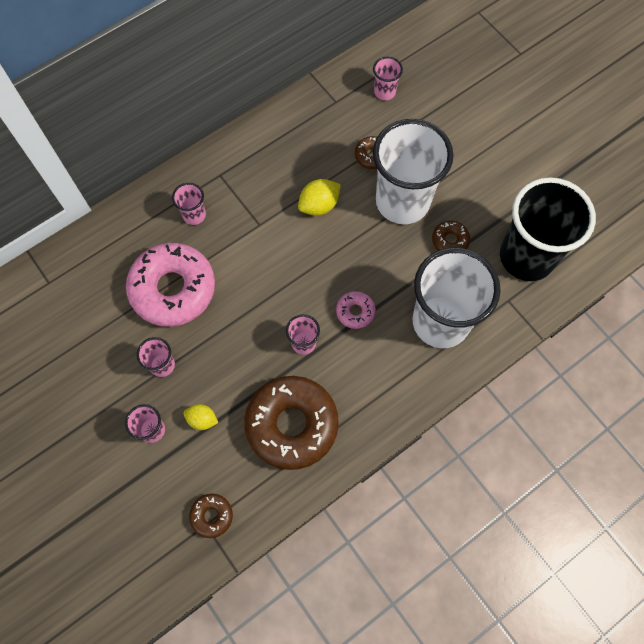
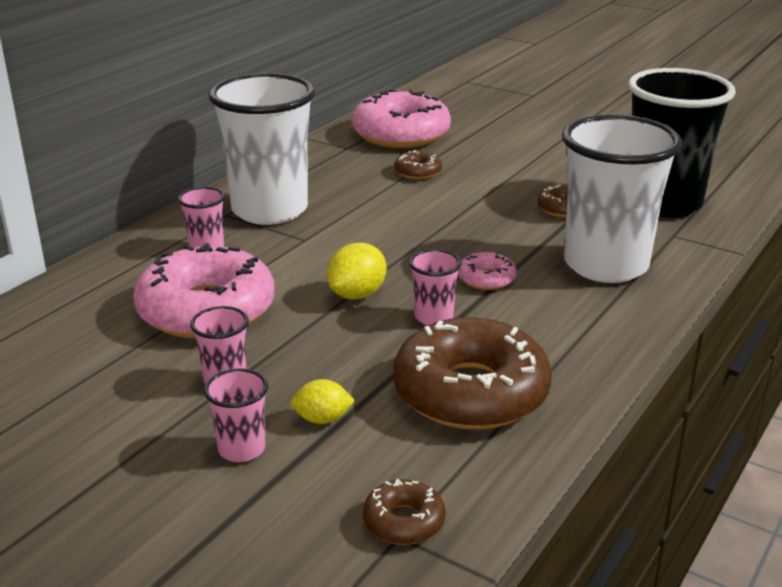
camera: 20 degrees left, 40 degrees down
yellow lemon [298,179,341,216] -> yellow lemon moved to [327,242,386,300]
pink cup [373,57,403,100] -> pink donut [352,89,451,148]
white cup [373,119,453,224] -> white cup moved to [209,73,315,225]

